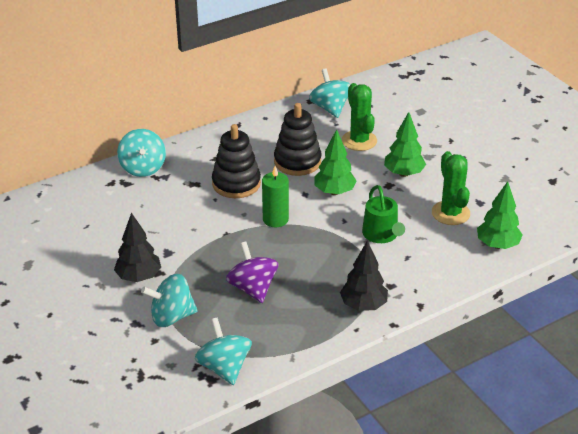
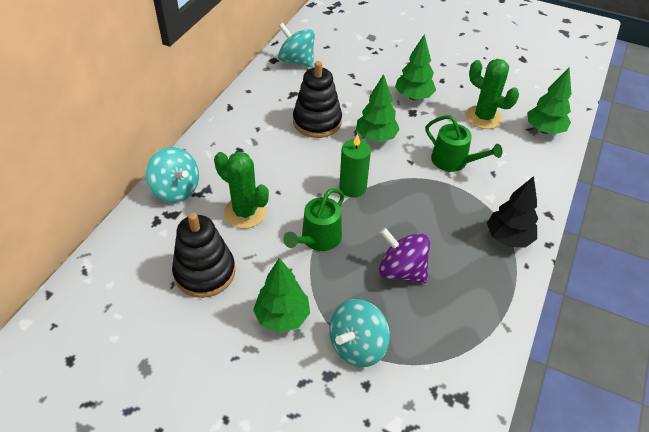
camera: 35 degrees left, 10 degrees up
black tree [114,213,161,282] -> green tree [253,258,310,333]
turquoise spinning top [195,318,252,385] -> none
black stacking toy [212,124,261,198] -> black stacking toy moved to [172,213,235,298]
green cactus [342,83,377,151] -> green cactus moved to [214,152,269,229]
none -> green watering can [283,188,344,251]

